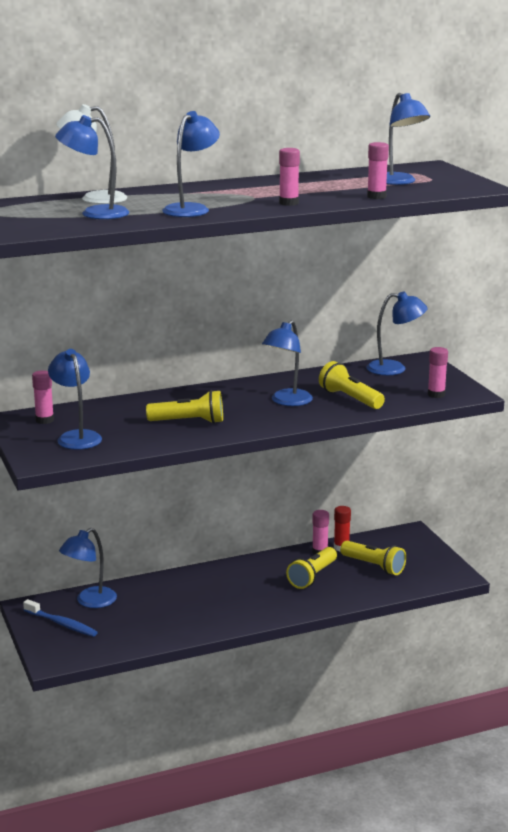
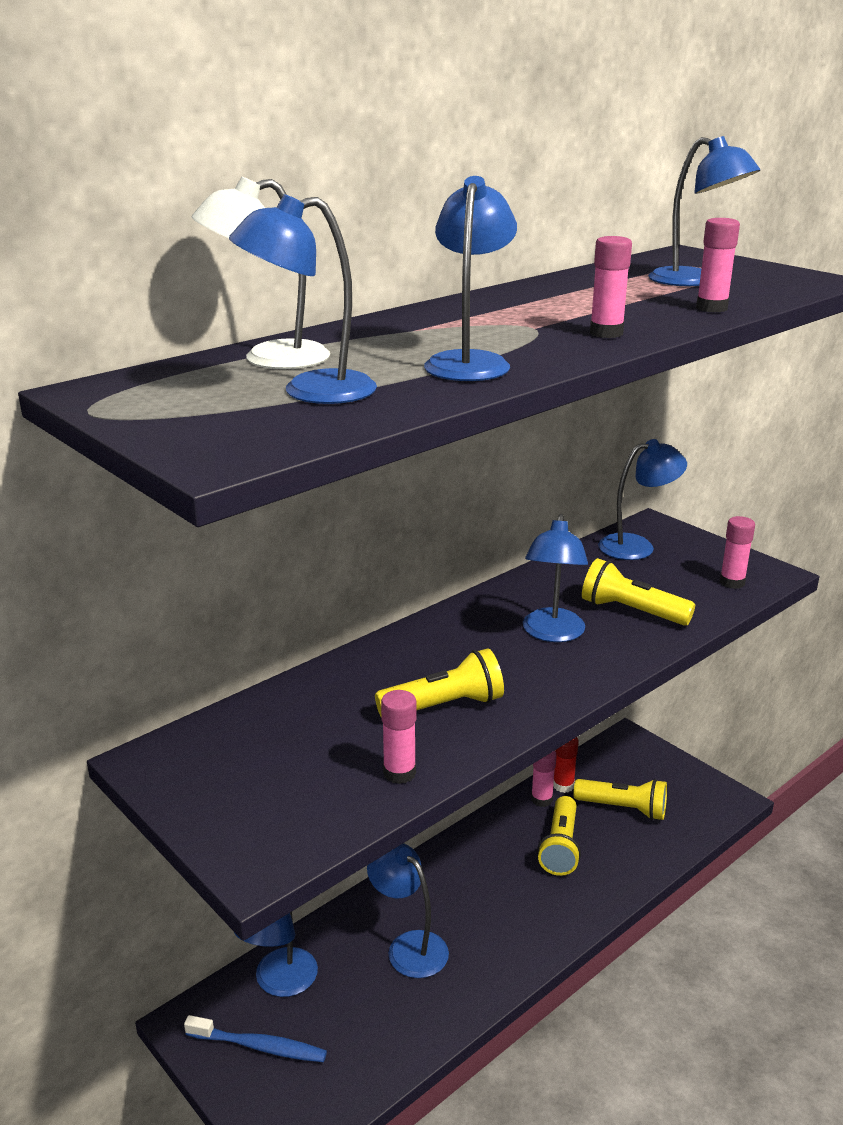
camera: 20 degrees left, 5 degrees up
pink glue stick [32,370,54,424] -> pink glue stick moved to [381,690,416,784]
blue lamp [48,349,102,450] -> blue lamp moved to [367,843,449,978]

